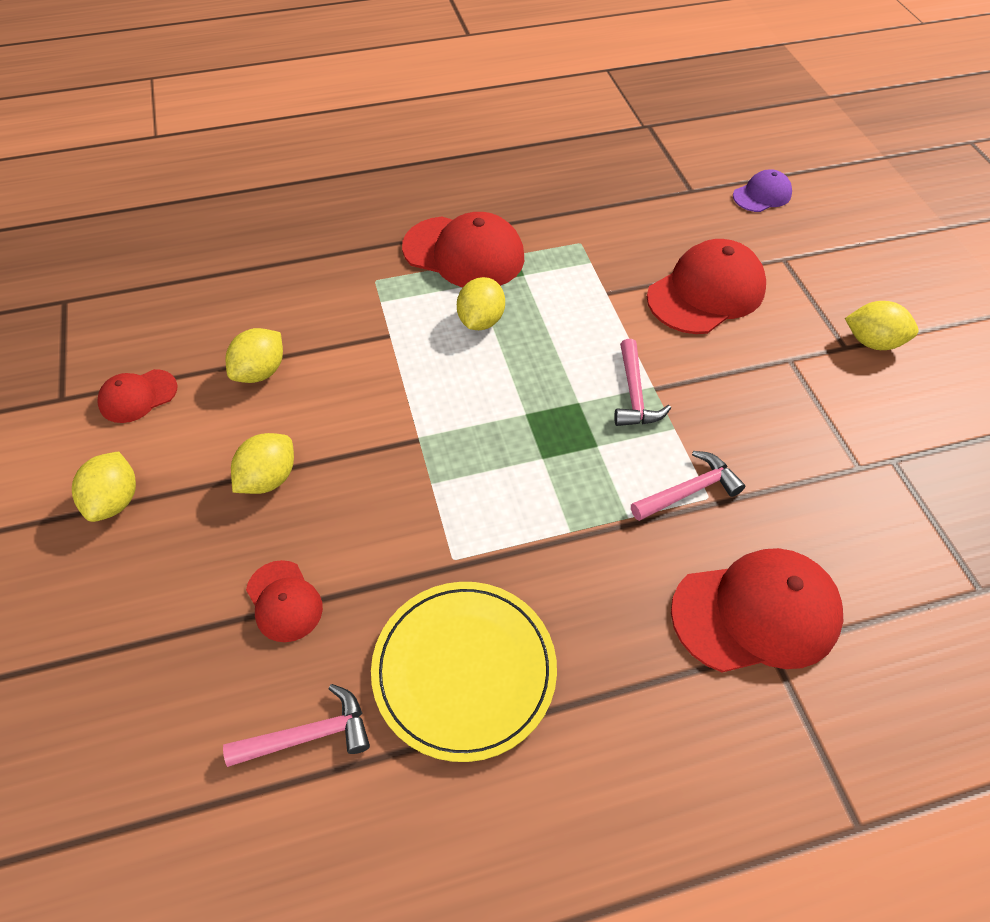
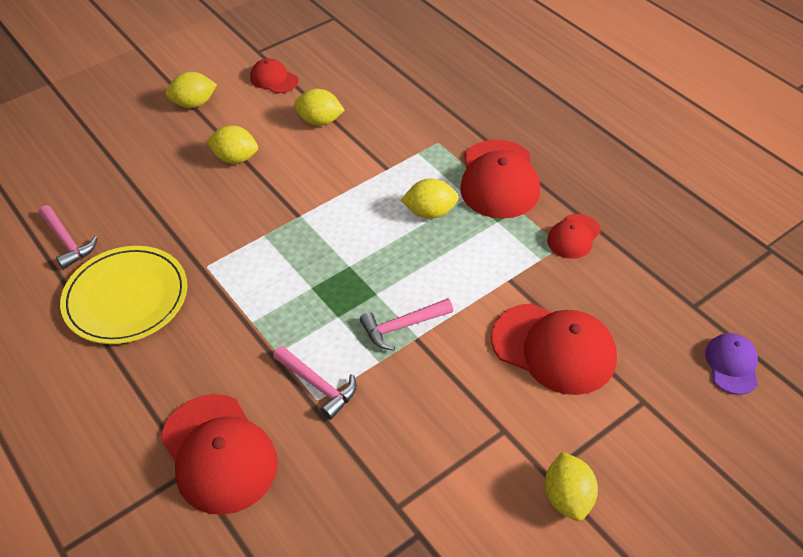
camera: 70 degrees right, 5 degrees down
red cap [246,560,323,642] -> red cap moved to [547,214,601,259]
purple cap [733,169,792,212] -> purple cap turned 120 degrees counterclockwise [705,333,758,395]

